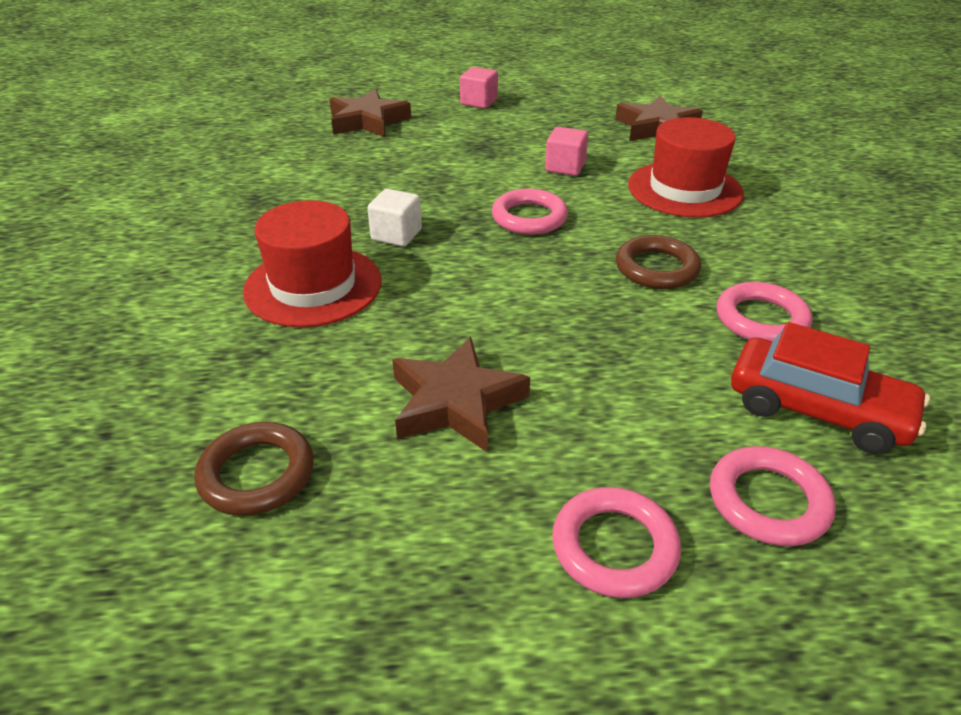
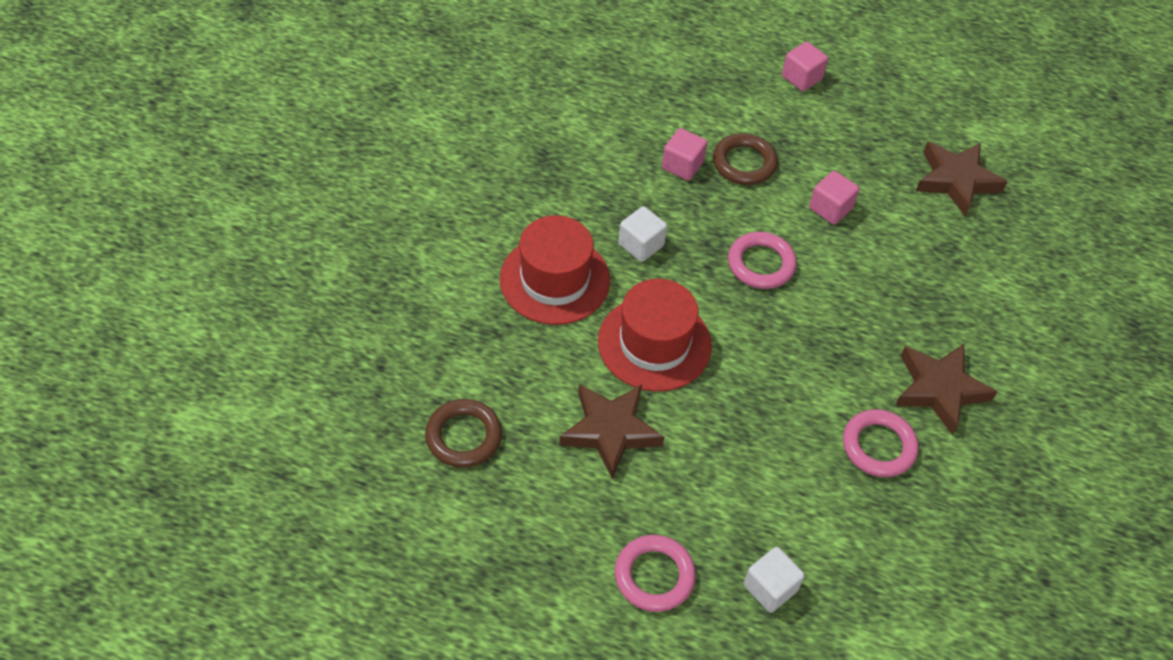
camera: 20 degrees right, 15 degrees up
brown star [329,89,411,137] -> brown star moved to [895,344,998,435]
brown ring [616,235,701,289] -> brown ring moved to [713,133,778,185]
red hat [628,117,744,218] -> red hat moved to [598,279,712,392]
pink ring [710,446,836,546] -> white cube [744,547,805,613]
red car [731,322,930,454] -> none
none -> pink cube [662,128,707,181]

